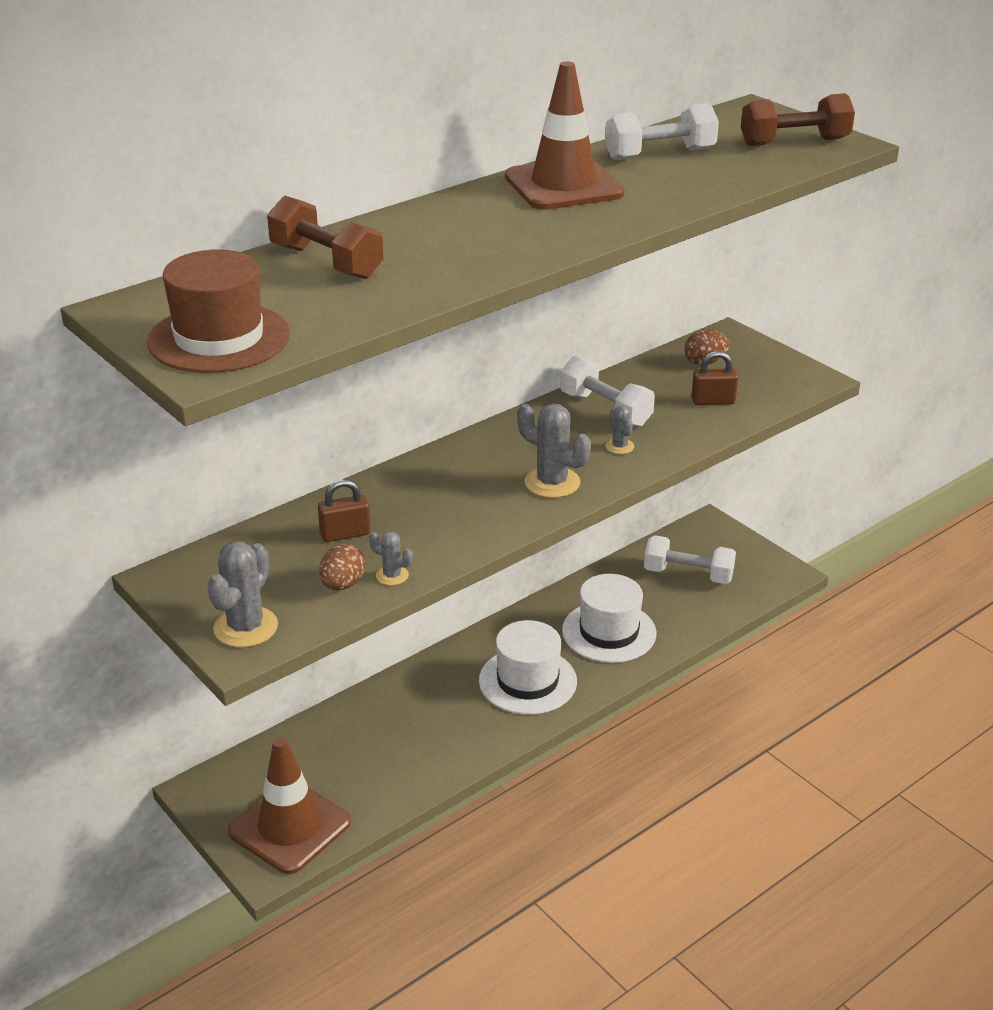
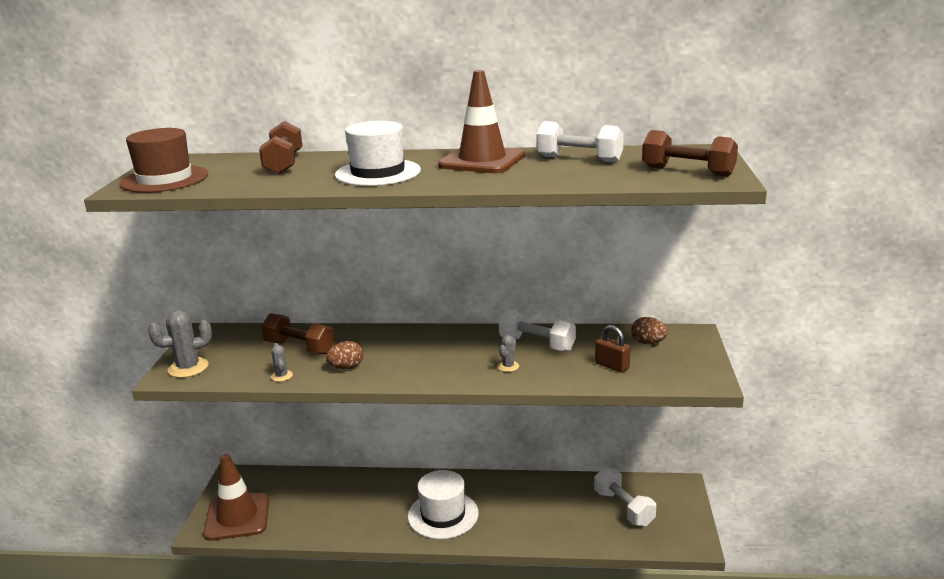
camera: 45 degrees right, 10 degrees down
brown padlock [318,480,371,542] -> brown dumbbell [261,313,335,354]
brown egg [319,544,365,590] -> brown egg moved to [326,341,364,369]
grey cactus [517,403,591,498] -> none
white dumbbell [560,356,655,427] -> white dumbbell turned 60 degrees counterclockwise [499,309,576,352]
white hat [562,574,657,663] -> white hat moved to [335,121,421,186]

